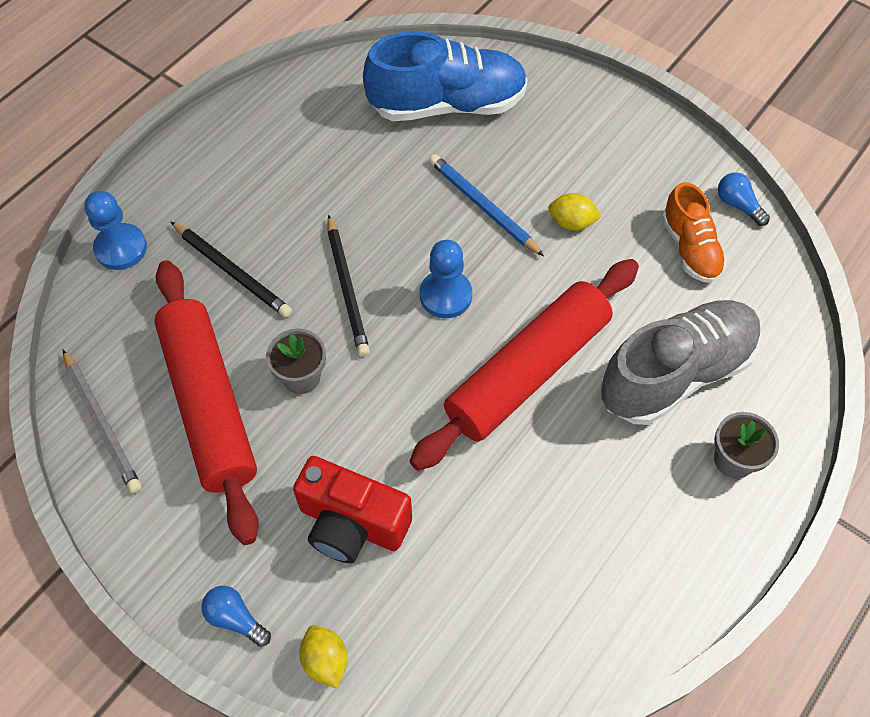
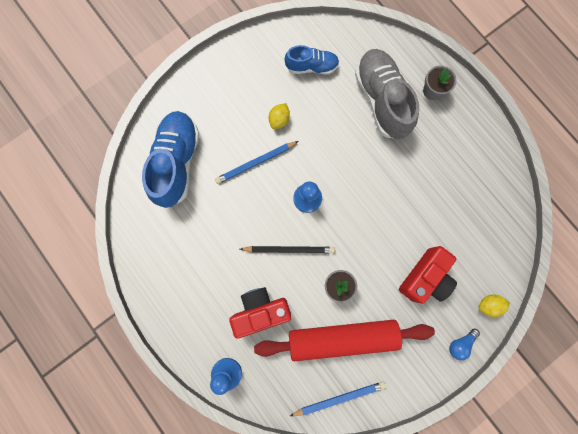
camera: 75 degrees left, 20 degrees up
grey pencil [63,350,141,493] -> blue pencil [290,381,386,416]
black pencil [171,222,292,317] -> red camera [229,287,291,339]
red rolling pin [410,259,639,471] -> none
orange shoe [662,182,727,283] -> blue shoe [285,45,339,74]
blue light bulb [718,172,770,226] -> none

